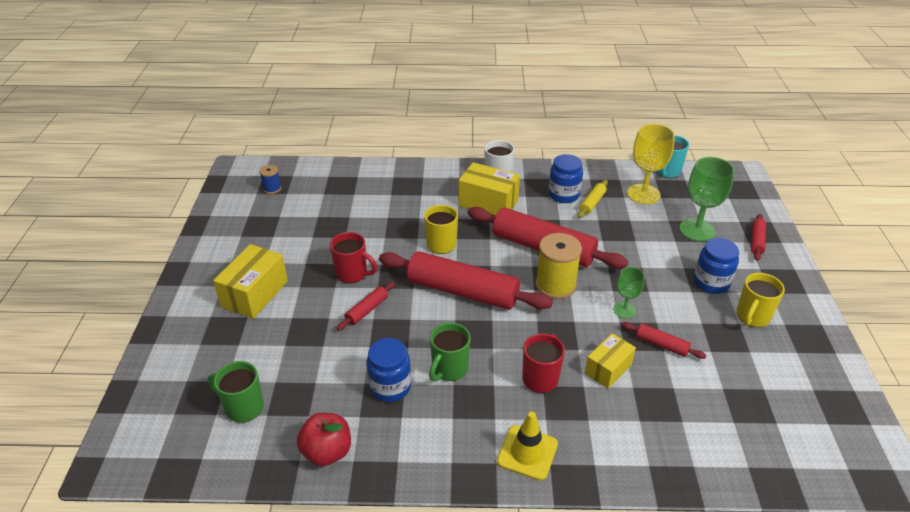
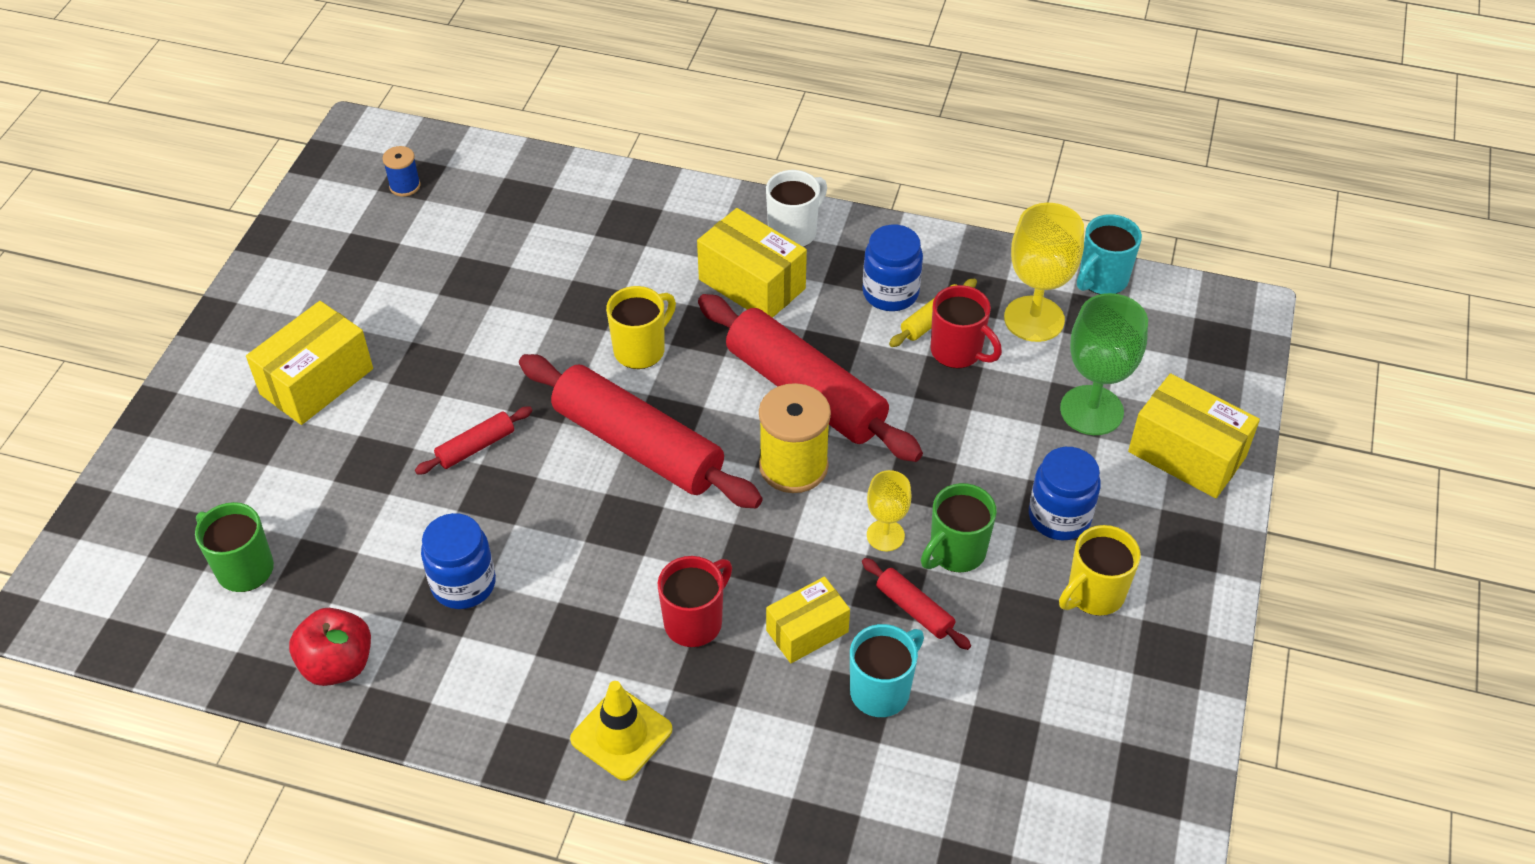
camera: 15 degrees right, 10 degrees up
red mug [330,232,377,283] -> red mug moved to [931,285,1002,368]
green mug [429,323,471,382] -> green mug moved to [921,483,997,573]
green goblet [613,267,645,319] -> yellow goblet [867,470,912,551]
red rolling pin [751,214,766,261] -> yellow box [1128,373,1260,498]
none -> turquoise mug [850,624,924,717]

